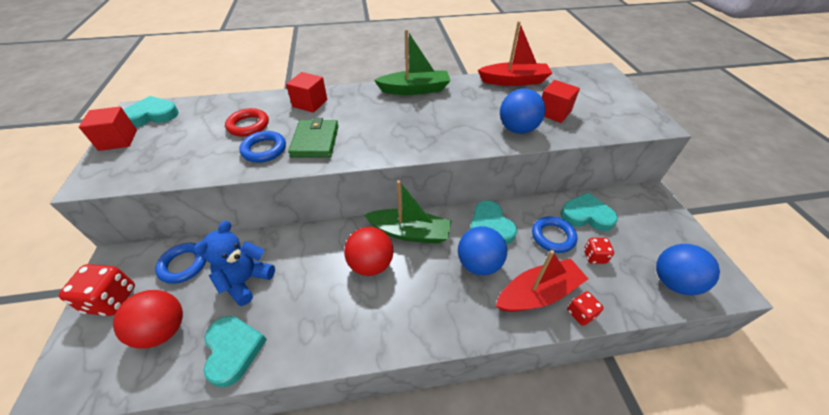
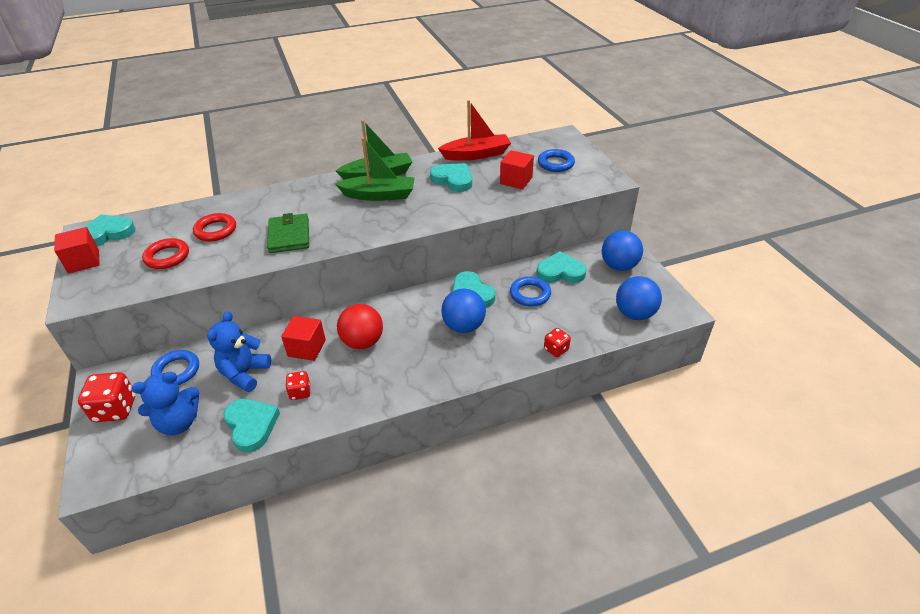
camera: 10 degrees left, 5 degrees down
red ball [113,290,183,349] -> blue teddy bear [132,372,200,435]
blue ring [239,131,286,162] -> blue ring moved to [538,149,575,172]
red cube [286,72,327,113] -> red cube moved to [281,316,326,361]
green boat [364,180,451,244] -> green boat moved to [335,137,415,201]
red boat [496,250,588,312] -> none
blue ball [500,88,545,134] -> blue ball moved to [602,230,643,271]
red dice [584,238,614,264] -> red dice moved to [285,371,310,400]
none -> red ring [142,238,189,269]
none -> turquoise heart [430,163,472,192]

